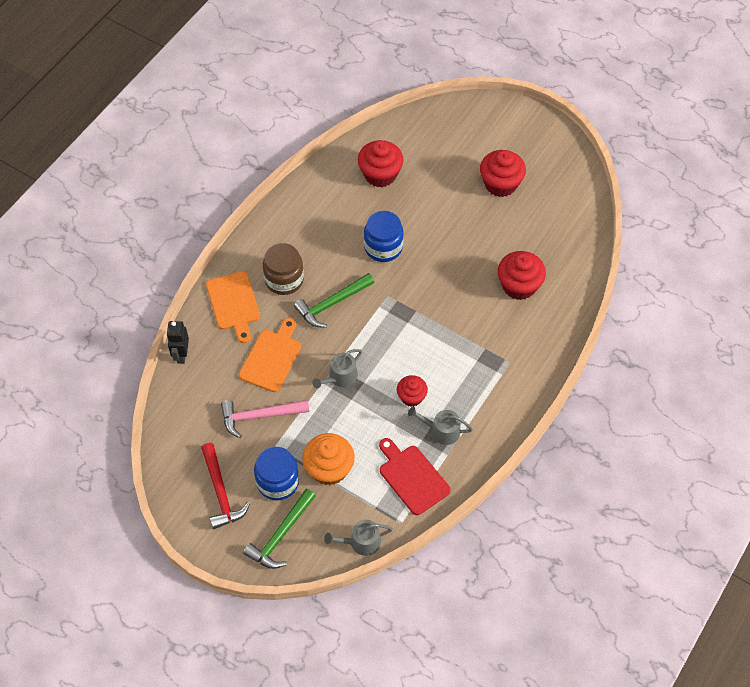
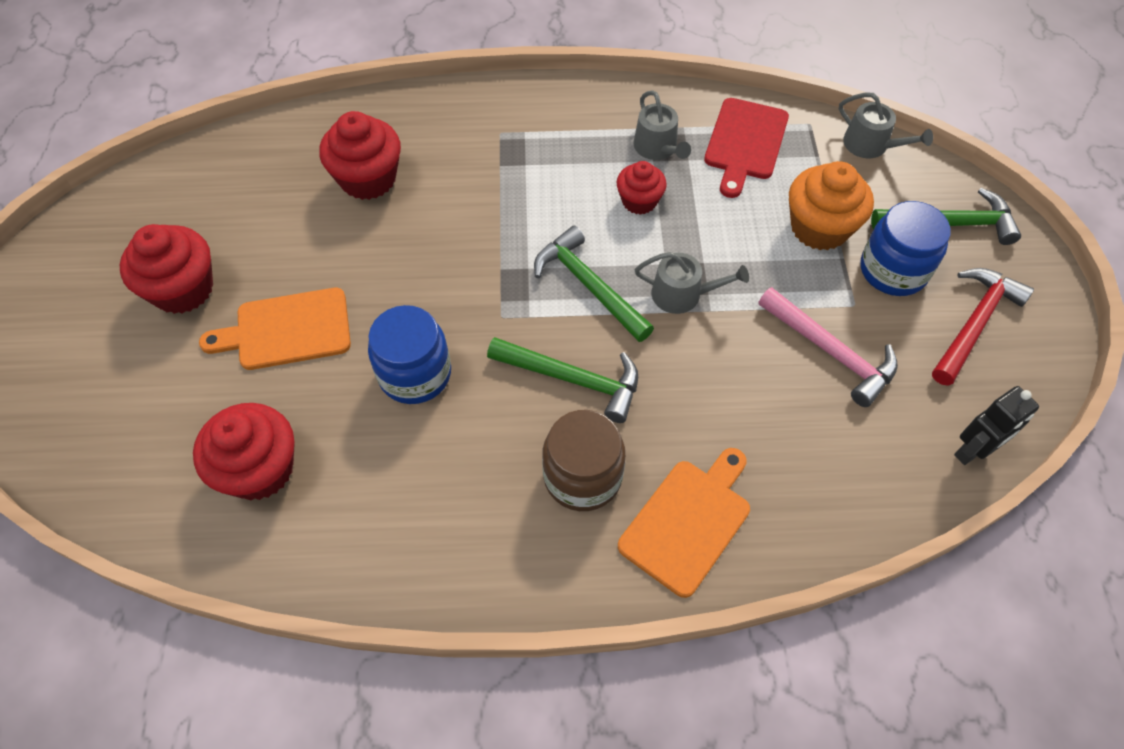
camera: 125 degrees left, 0 degrees up
black robot [166,321,189,364] -> black robot moved to [954,386,1039,465]
orange cutting board [239,318,301,392] -> orange cutting board moved to [199,288,351,370]
none -> green hammer [534,226,654,342]

